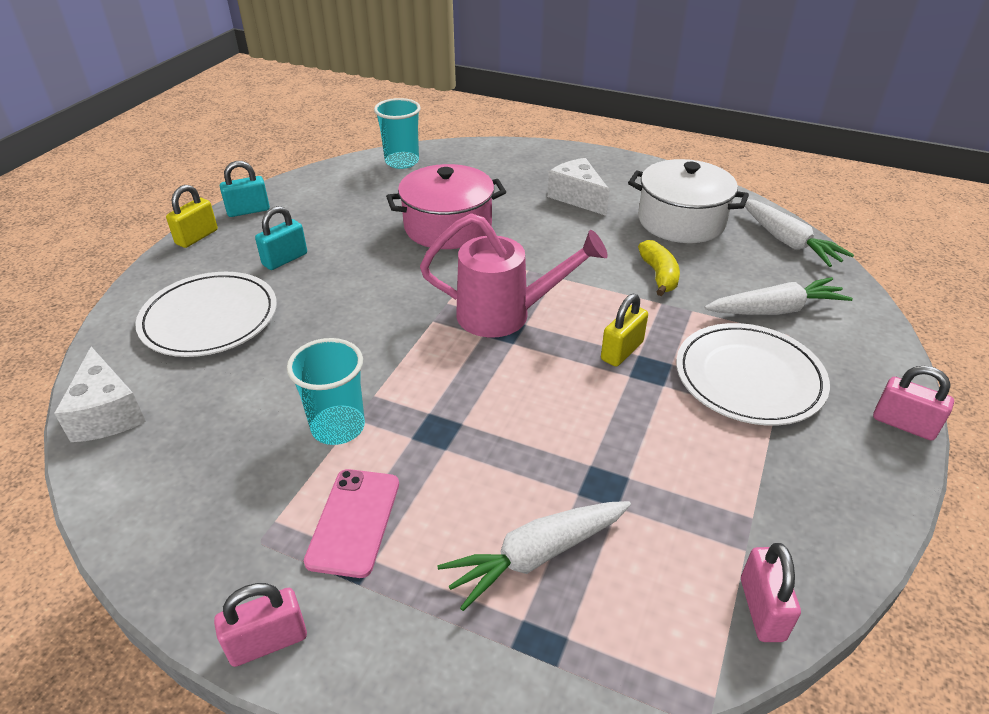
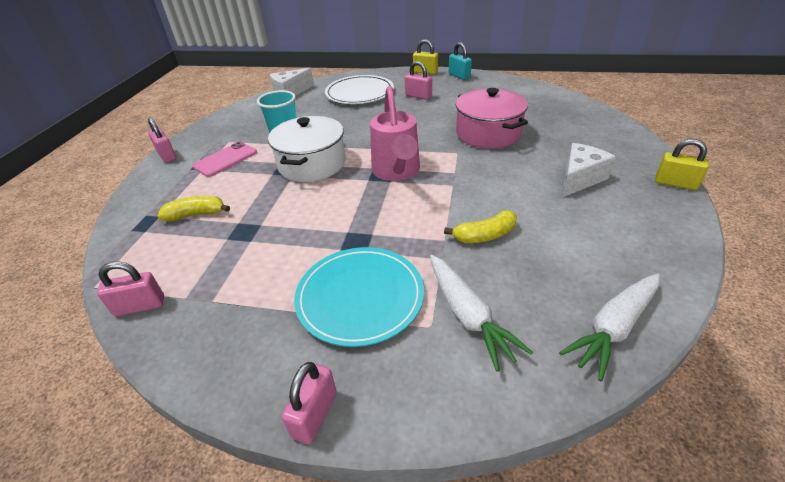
camera: 80 degrees right, 0 degrees up
turquoise padlock [255,206,307,270] -> pink padlock [405,61,432,100]
pink phone [304,469,399,578] -> pink phone turned 45 degrees counterclockwise [192,142,257,177]
turquoise cup [374,98,421,169] -> none
white carrot [437,501,631,611] -> yellow banana [157,196,230,221]
yellow padlock [601,294,648,367] -> yellow padlock moved to [655,139,709,190]
white pot [628,159,749,243] -> white pot moved to [268,116,346,182]
white plate [676,323,830,425] -> turquoise plate [294,247,424,347]

